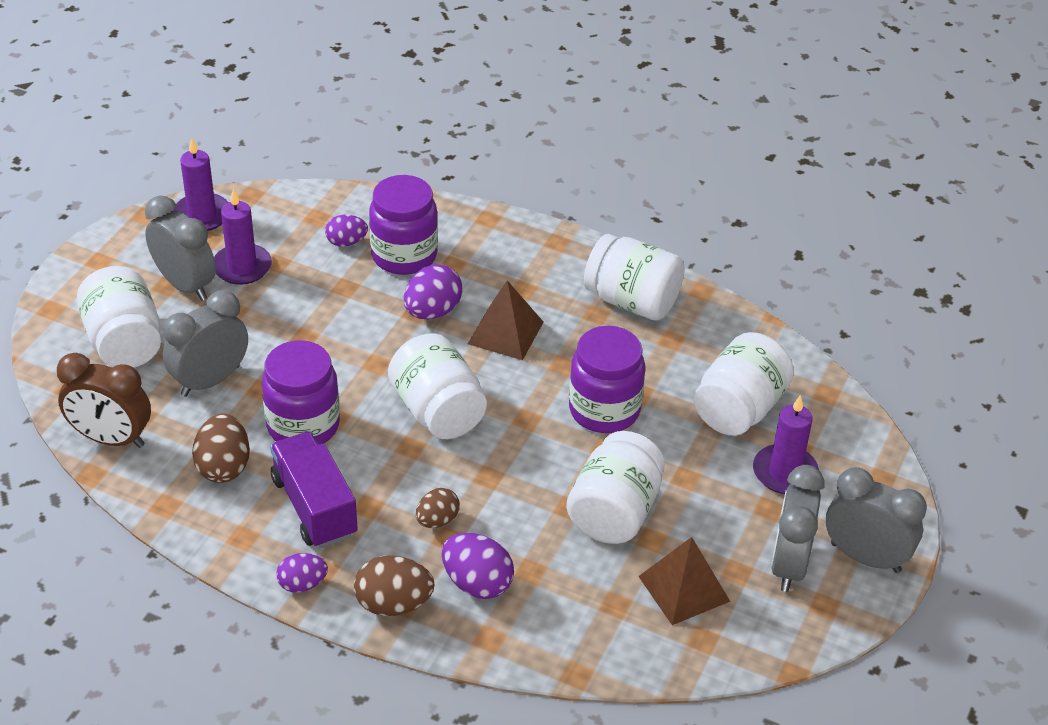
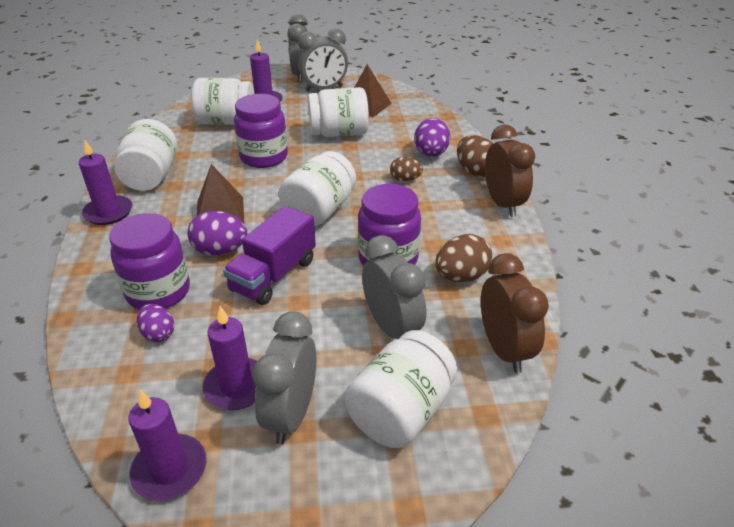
camera: 120 degrees left, 5 degrees down
grey clock [163,290,248,397] -> grey clock turned 135 degrees counterclockwise [362,235,427,339]
purple truck [270,432,358,548] -> purple truck moved to [223,206,316,305]
purple egg [276,553,328,593] -> brown clock [485,125,535,217]
none -> purple candle [79,139,132,225]

